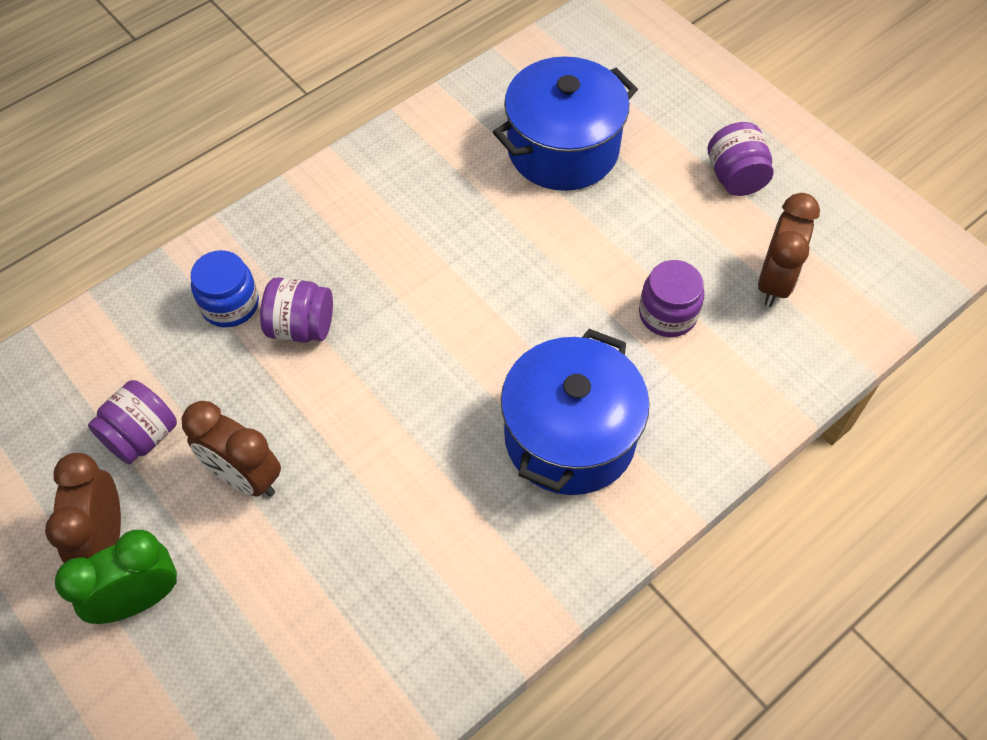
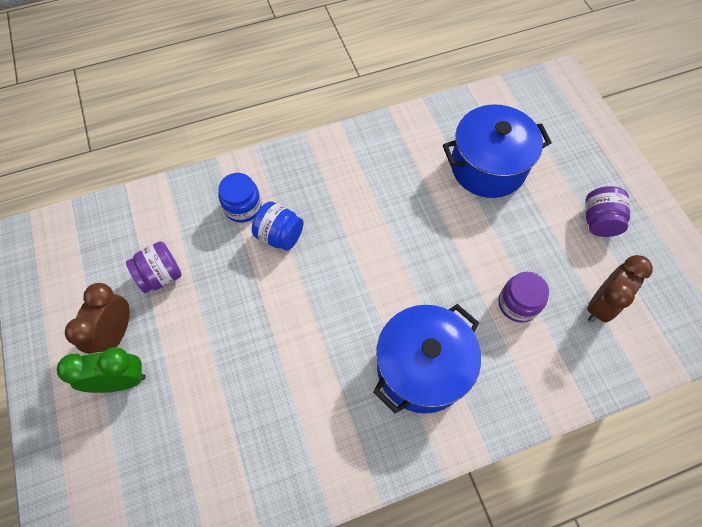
camera: 20 degrees right, 5 degrees up
brown clock [181,401,281,497] -> none
purple jar [260,277,333,343] -> blue jar [252,201,303,251]

